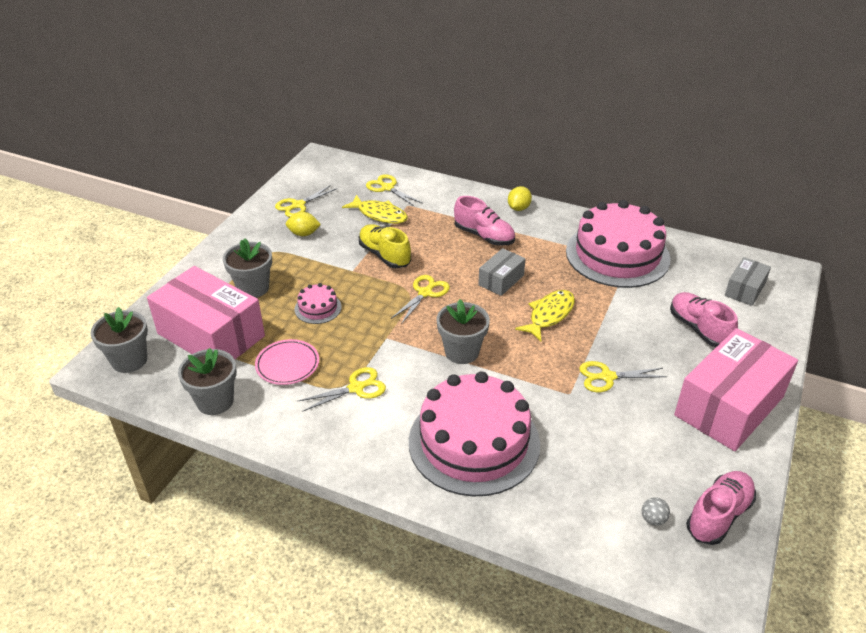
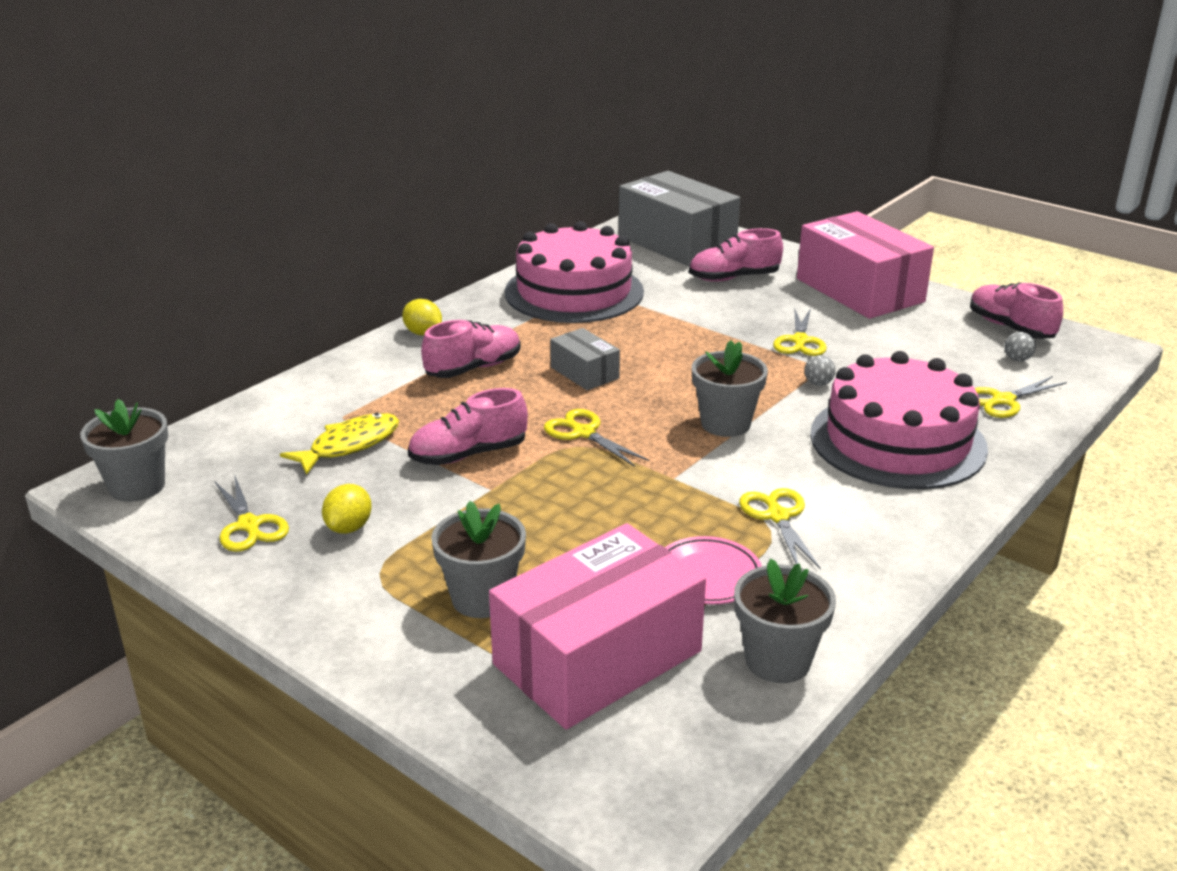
camera: 75 degrees left, 10 degrees down
grey flower pot [91,307,148,373] -> grey flower pot moved to [80,399,168,502]
pink cake [294,283,342,324] -> none
yellow shoe [359,224,411,268] -> pink shoe [408,388,528,465]
yellow scissors [366,174,422,207] -> yellow scissors moved to [975,376,1067,418]
yellow fish [515,290,575,341] -> none
grey box [725,257,771,306] -> grey box [619,171,740,266], size x2.05
none -> grey ball [804,355,836,386]

